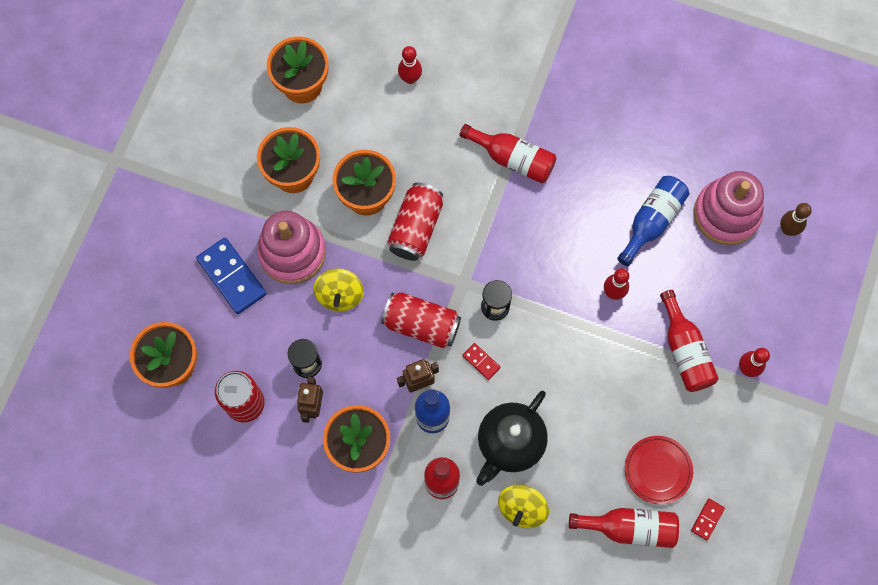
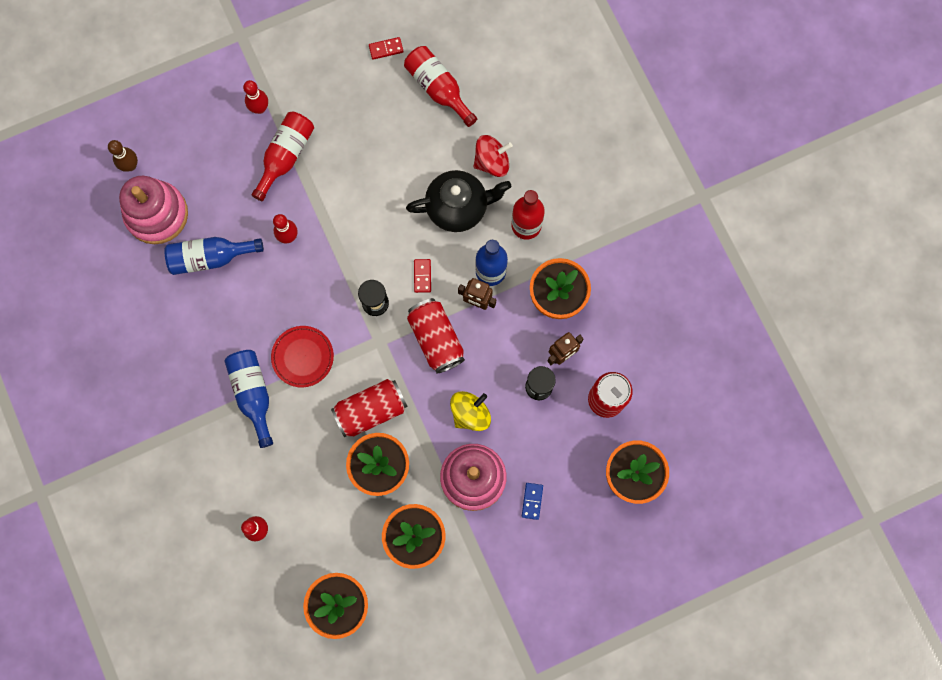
camera: 135 degrees left, 5 degrees up
blue domino [196,238,267,314] -> blue domino [522,483,543,520], size x0.49
red bottle [459,124,557,183] -> blue bottle [225,350,273,448]
yellow spinning top [498,484,549,528] -> red spinning top [473,135,513,177]
red plate [625,436,693,504] -> red plate moved to [271,326,334,387]

